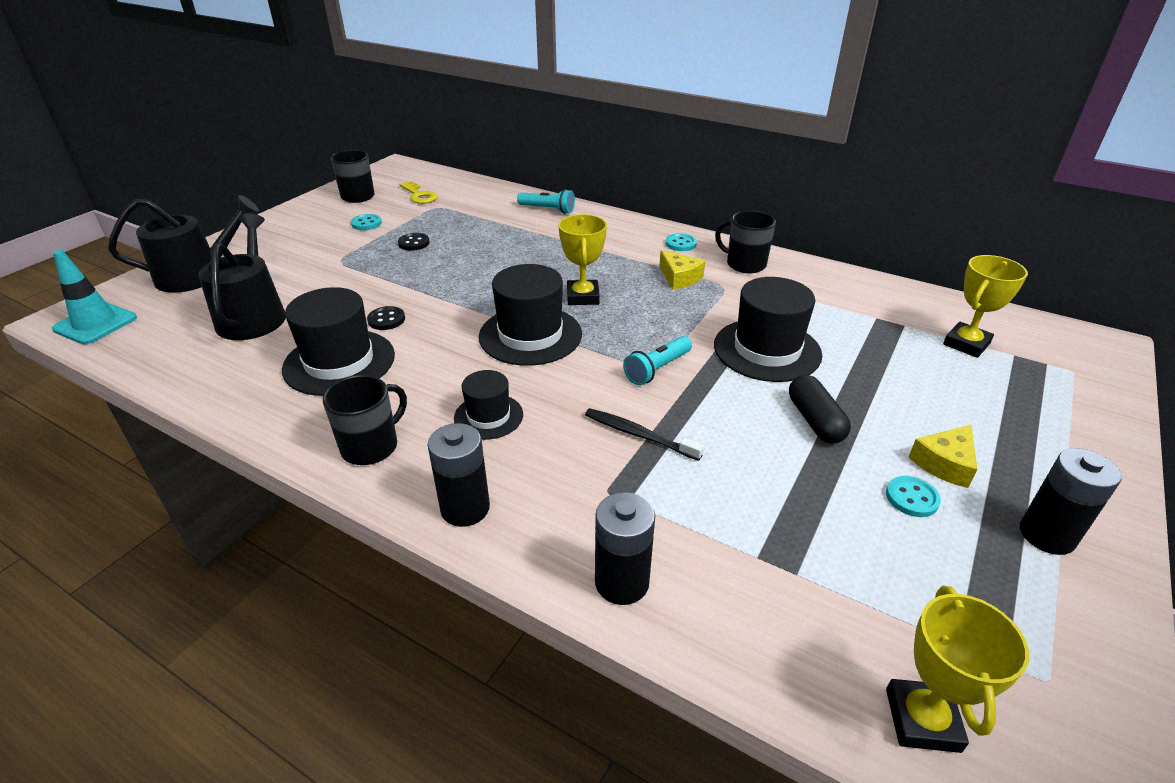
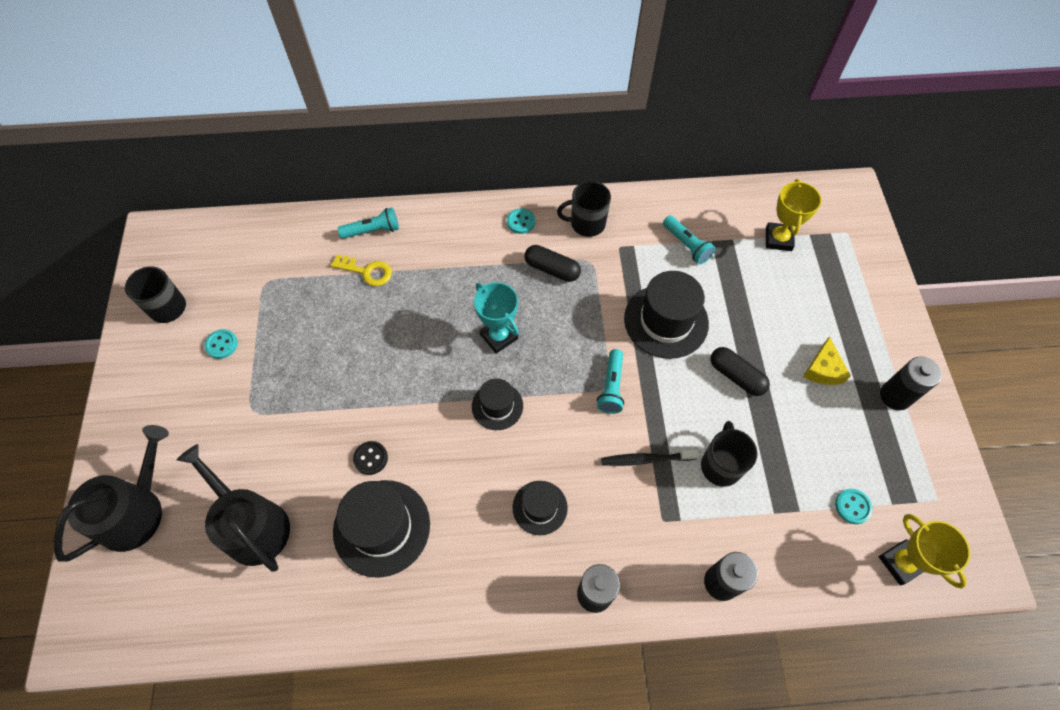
camera: 35 degrees left, 25 degrees up
turquoise traffic cone [52,250,137,344] -> none
black mug [323,375,407,465] -> black mug moved to [701,421,758,487]
black button [398,233,430,251] -> none
yellow key [399,181,438,204] -> yellow key moved to [330,255,392,286]
black hat [479,264,582,366] -> black hat [472,378,523,430], size x0.58
yellow trophy [559,214,607,305] -> turquoise trophy [474,282,519,354]
yellow cheese [659,250,705,289] -> black capsule [525,245,581,282]
turquoise button [886,476,941,517] -> turquoise button moved to [835,489,873,524]
none -> turquoise flashlight [663,215,715,264]

